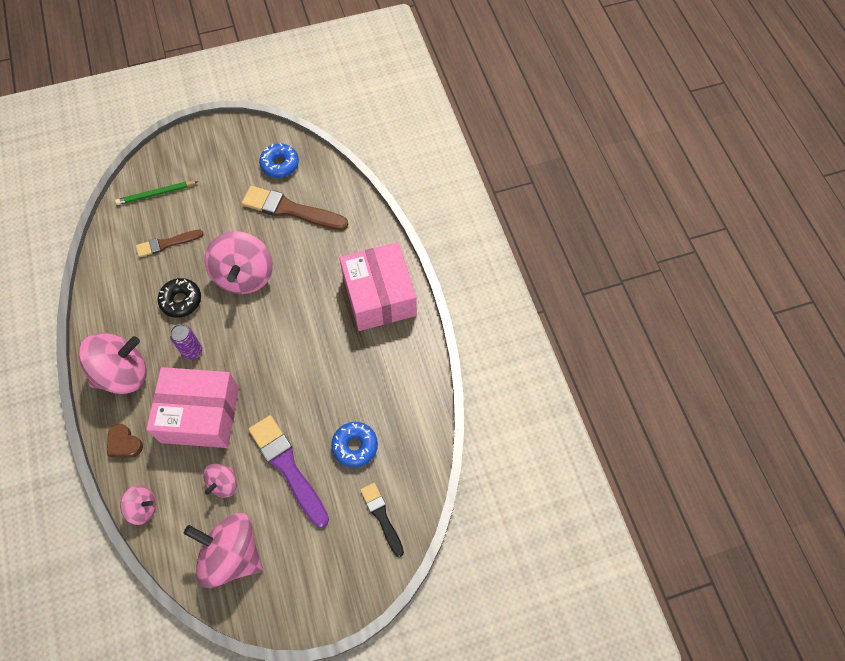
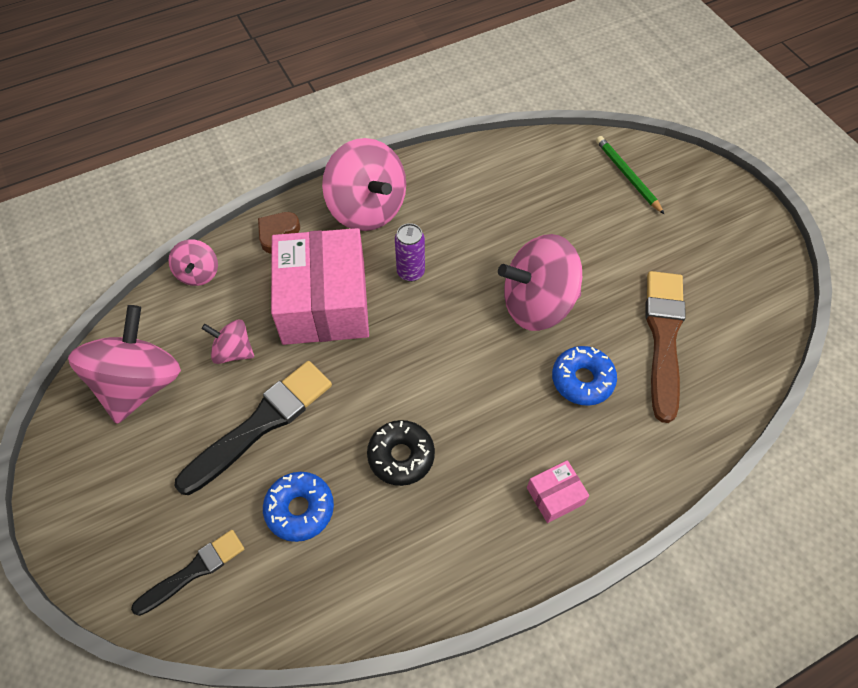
camera: 80 degrees right, 5 degrees down
brown brush [136,230,204,257] -> none
black donut [158,278,201,318] -> black donut moved to [367,420,435,486]
purple brush [248,415,329,528] -> black brush [174,361,332,495]
blue donut [259,143,299,178] -> blue donut moved to [552,346,617,406]
pink box [339,242,417,331] -> pink box [527,460,589,523], size x0.42

